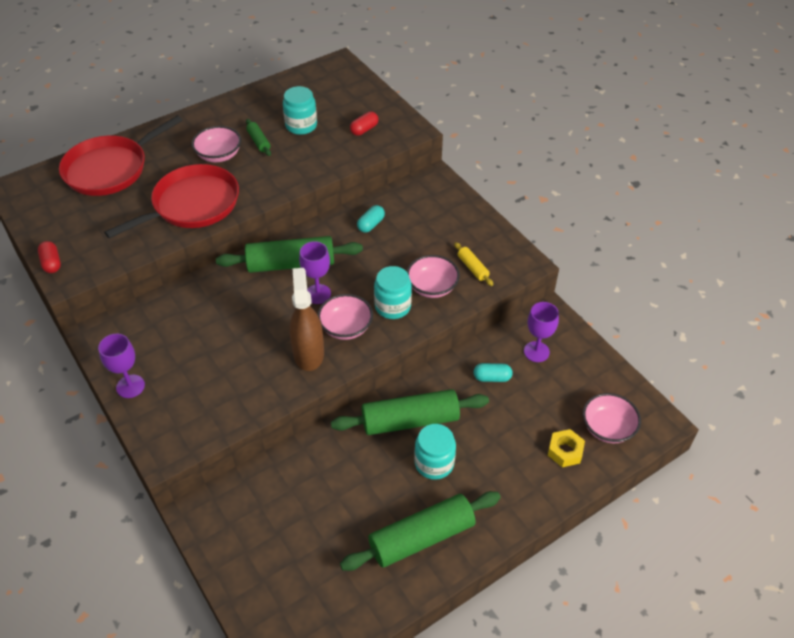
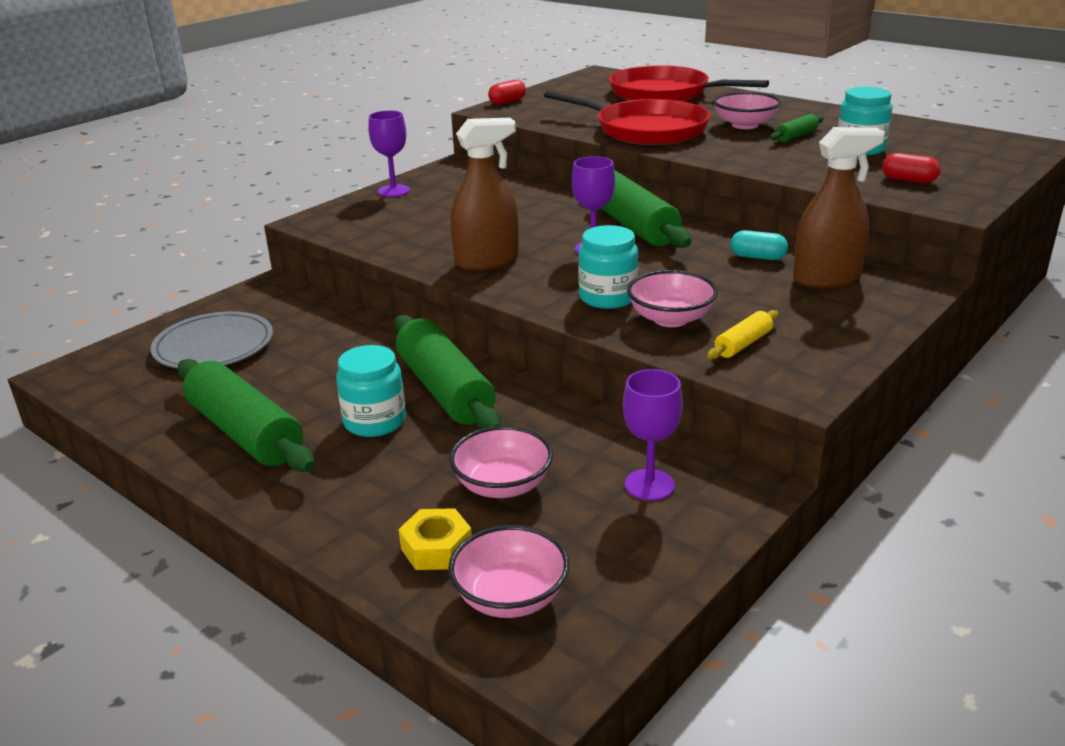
camera: 75 degrees right, 20 degrees down
pink bowl [318,294,373,340] -> pink bowl moved to [449,426,553,498]
turquoise capsule [474,363,513,382] -> none
none -> grey plate [151,311,273,369]
none -> brown spray bottle [793,127,885,288]

